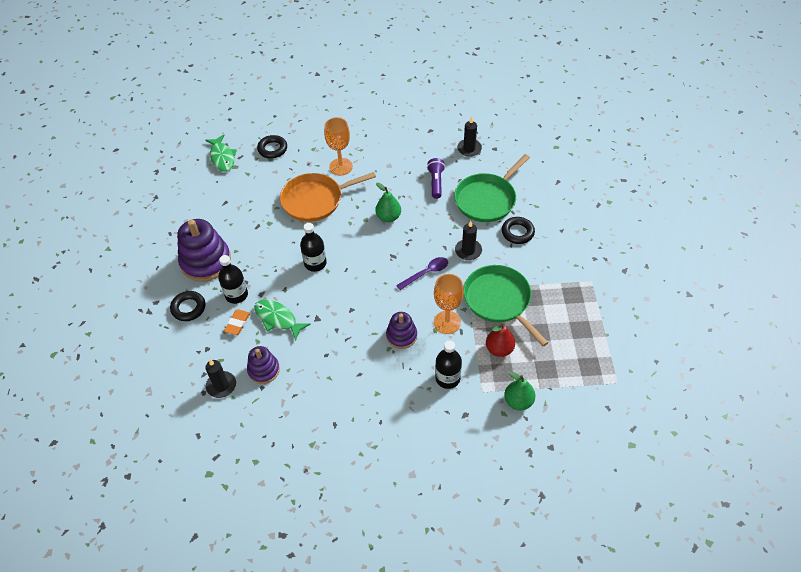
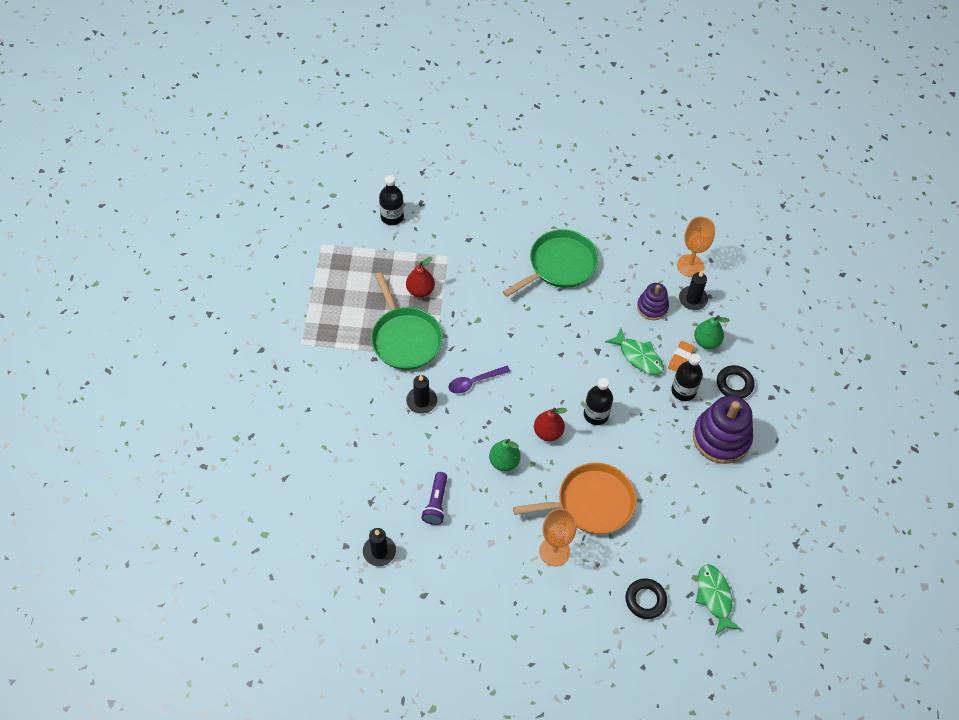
camera: 175 degrees left, 5 degrees up
purple stacking toy [386,312,417,349] -> none
orange goblet [434,274,464,334] -> orange goblet moved to [677,217,715,277]
black bottle [435,340,462,389] -> black bottle moved to [379,175,404,225]
green pan [454,154,530,222] -> green pan moved to [503,229,599,297]
black ring [502,217,535,244] -> none
green pear [504,372,535,411] -> green pear moved to [694,315,730,349]
none -> red pear [534,407,567,441]

